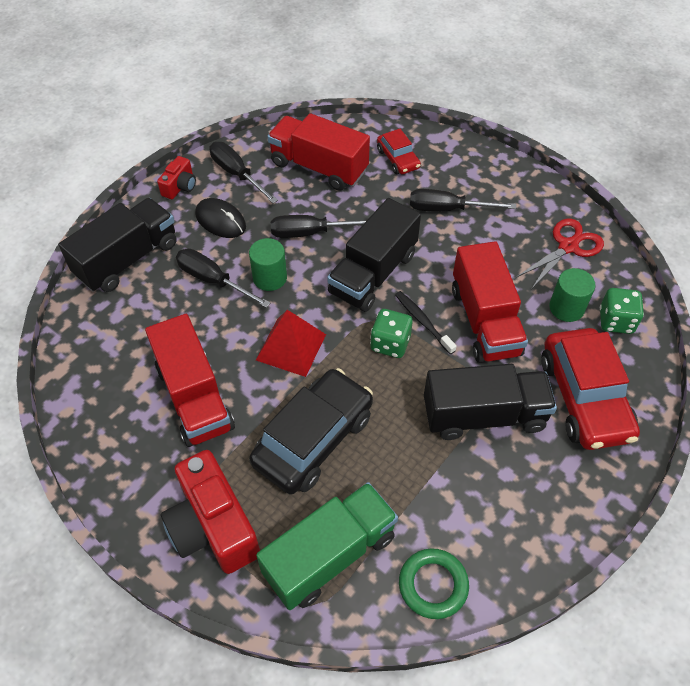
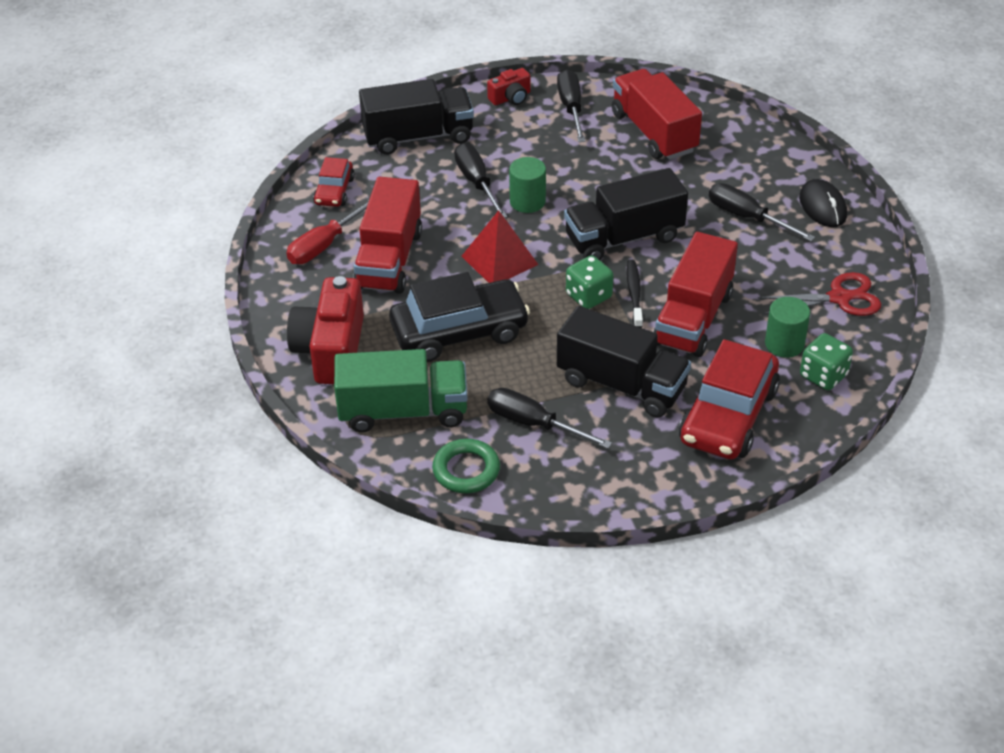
camera: 35 degrees right, 10 degrees down
black mouse [195,198,246,238] -> black mouse moved to [799,179,847,227]
black screwdriver [271,215,367,238] -> black screwdriver moved to [487,388,612,449]
red car [377,129,421,174] -> red car moved to [313,157,355,207]
none -> red screwdriver [286,200,369,264]

